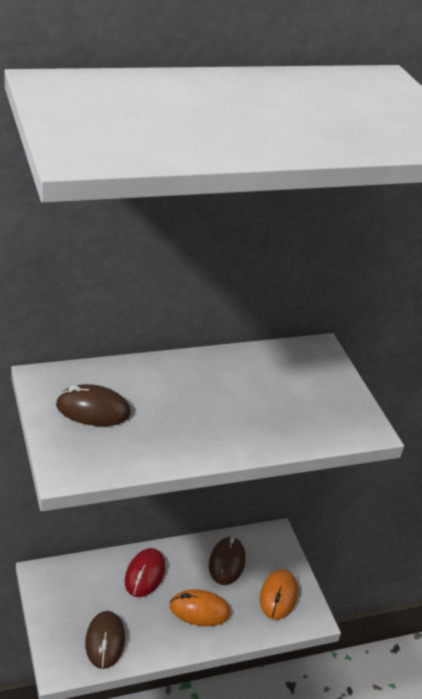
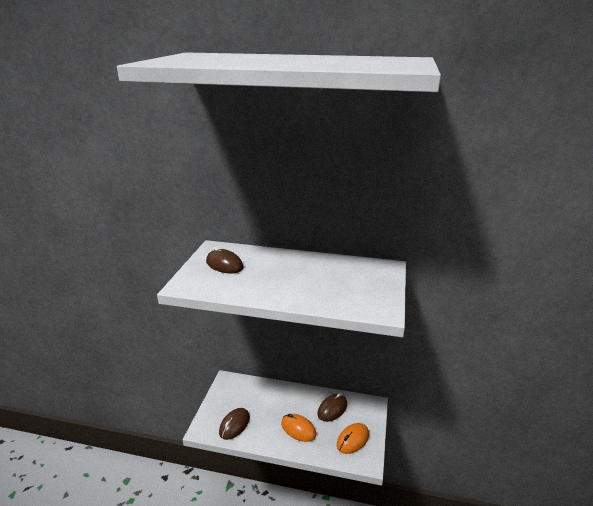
camera: 35 degrees right, 10 degrees down
red mouse [125,548,165,597] -> none

